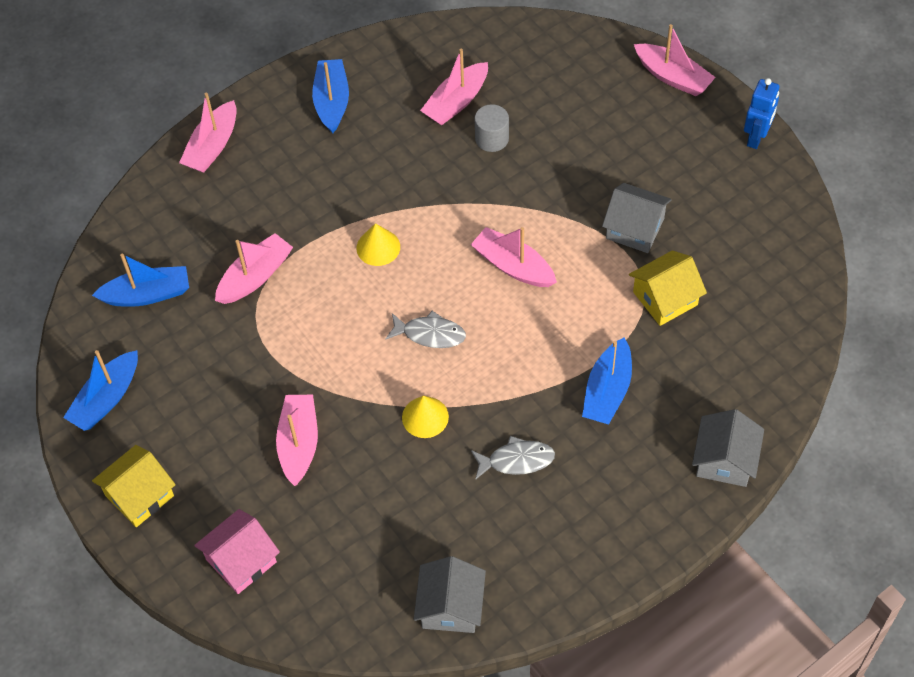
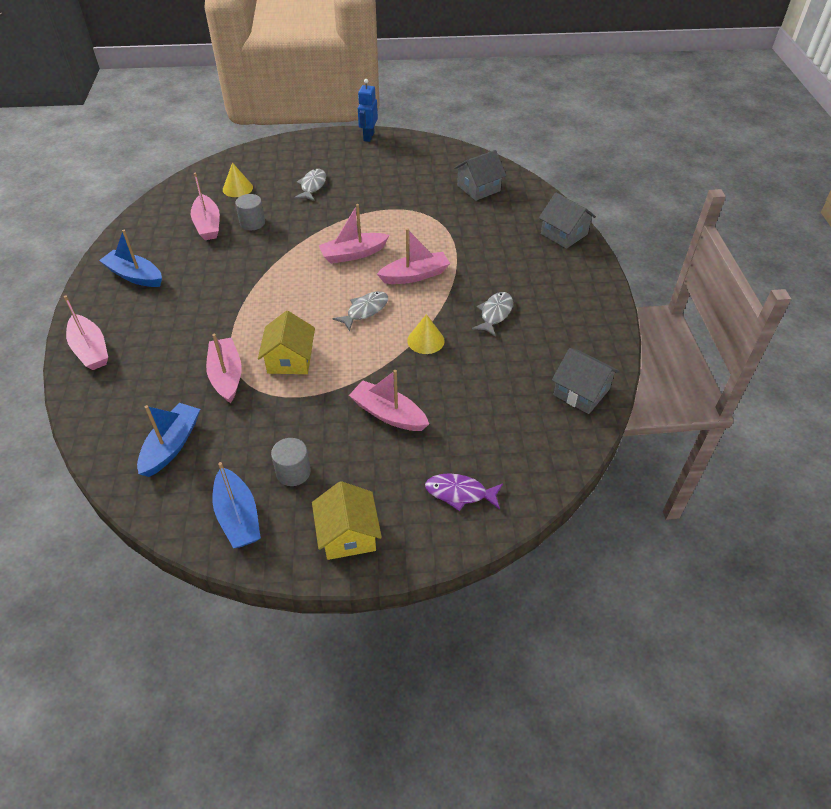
camera: 60 degrees left, 10 degrees down
pink house [194,509,280,594] -> purple fish [425,473,503,511]
yellow cone [356,223,400,266] -> yellow cone moved to [223,162,253,197]
blue boat [582,338,632,425] -> none
grey house [602,183,672,253] -> grey house moved to [454,150,506,201]
yellow house [629,251,707,326] -> yellow house moved to [258,311,315,374]
pink boat [634,24,716,96] -> pink boat moved to [377,228,450,284]
blue robot [744,78,779,149] -> blue robot turned 135 degrees counterclockwise [358,79,378,142]
none -> grey cylinder [271,438,311,486]
none -> grey fish [294,169,326,201]

